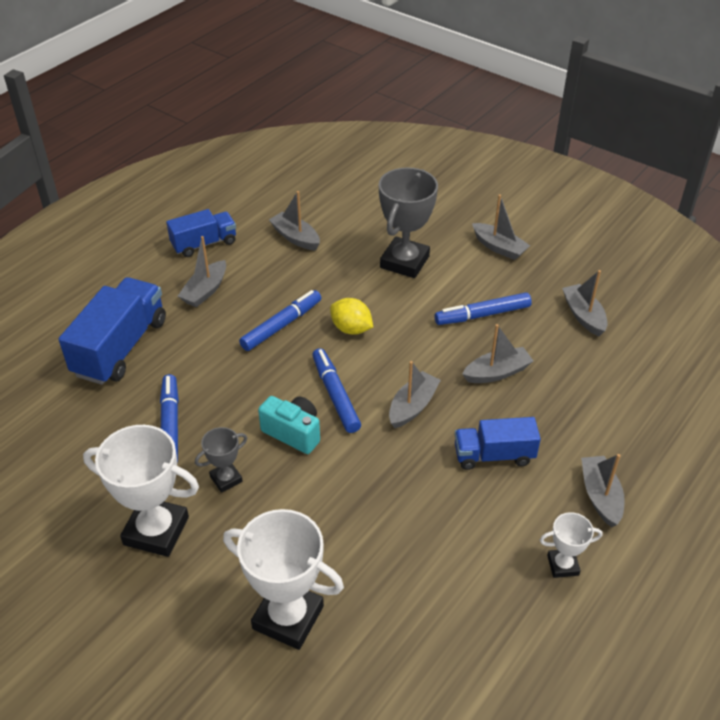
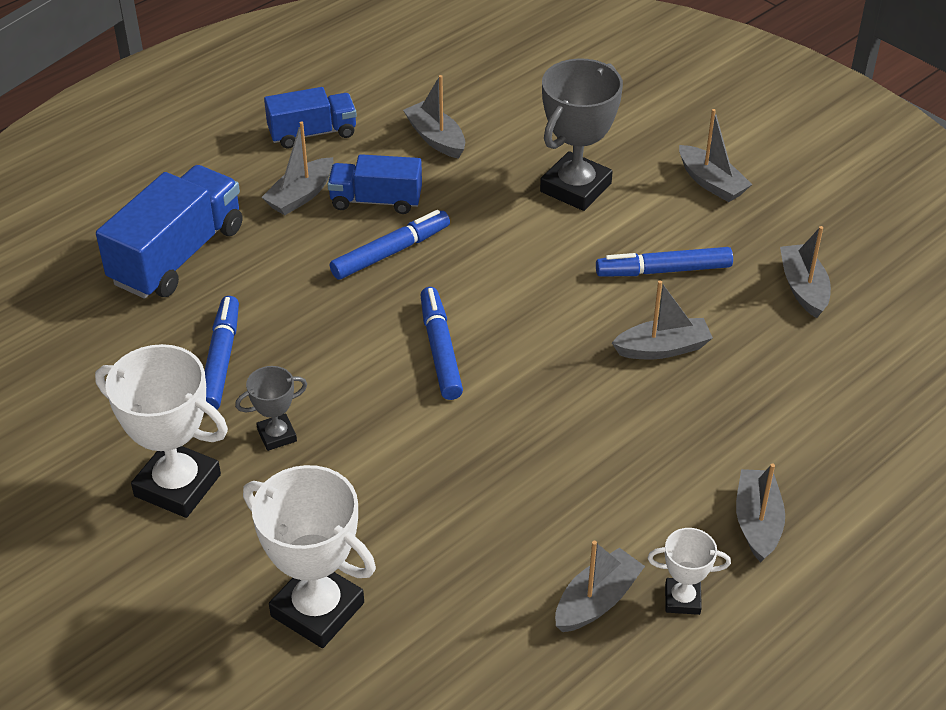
camera: 10 degrees right, 0 degrees up
turquoise camera [258,396,320,454] -> none
yellow lemon [330,298,373,335] -> none
grey boat [389,361,441,428] -> grey boat moved to [555,541,645,632]
blue truck [455,417,541,470] -> blue truck moved to [328,154,422,214]

